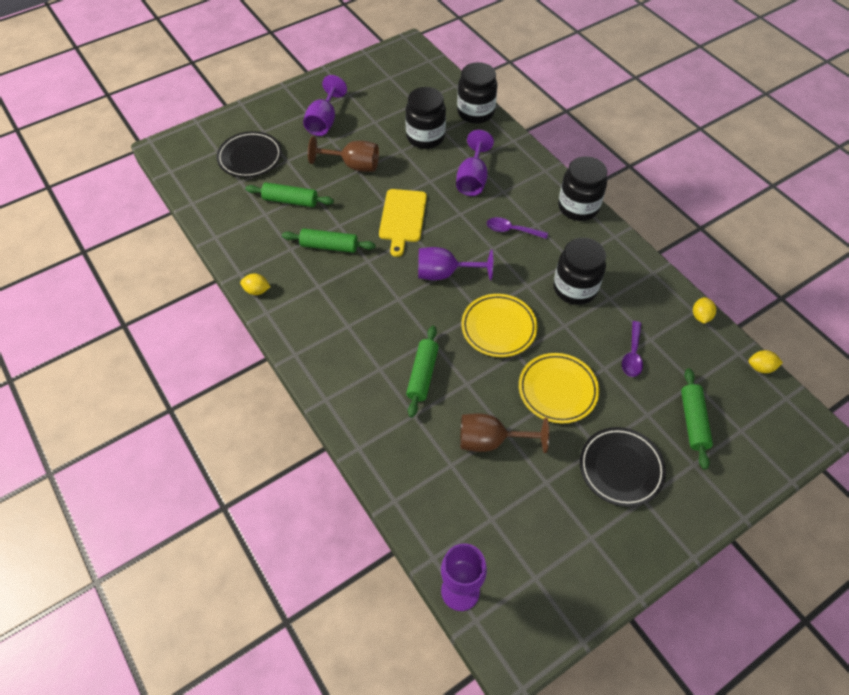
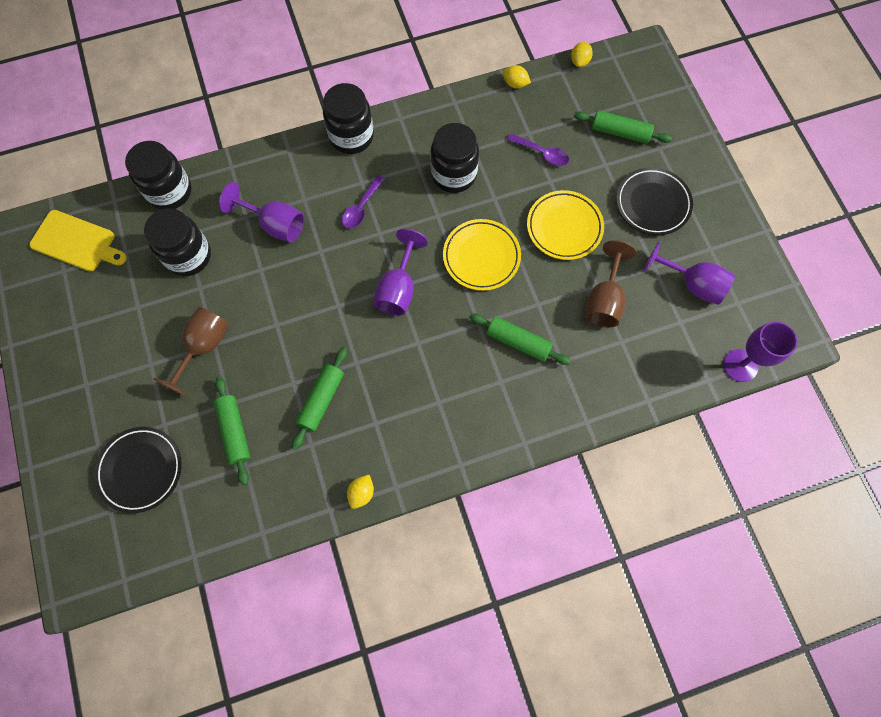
camera: 75 degrees left, 15 degrees up
green rolling pin [245,182,334,207] -> green rolling pin turned 45 degrees counterclockwise [213,377,250,485]
purple goblet [303,75,347,136] -> purple goblet moved to [643,240,735,305]
yellow cutting board [379,189,427,257] -> yellow cutting board moved to [29,210,127,271]

